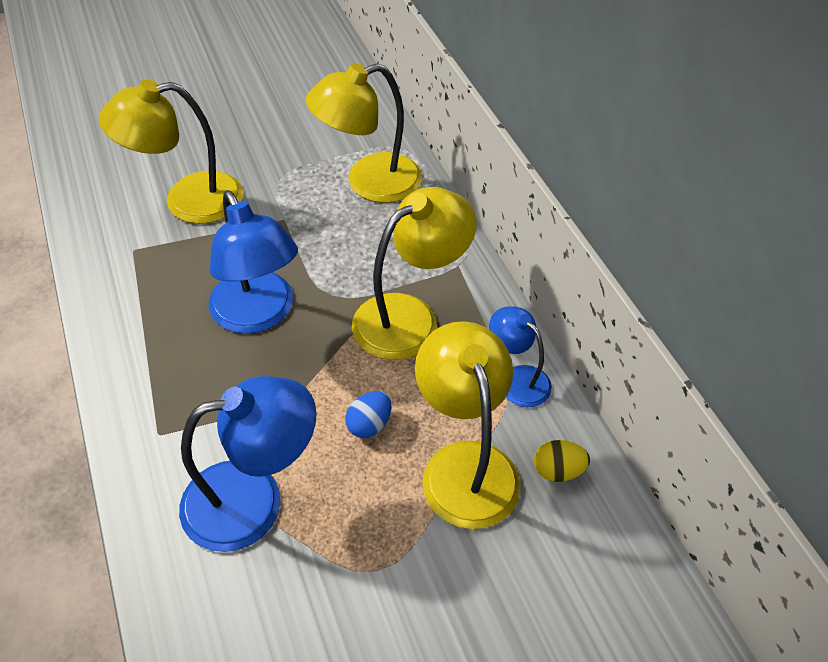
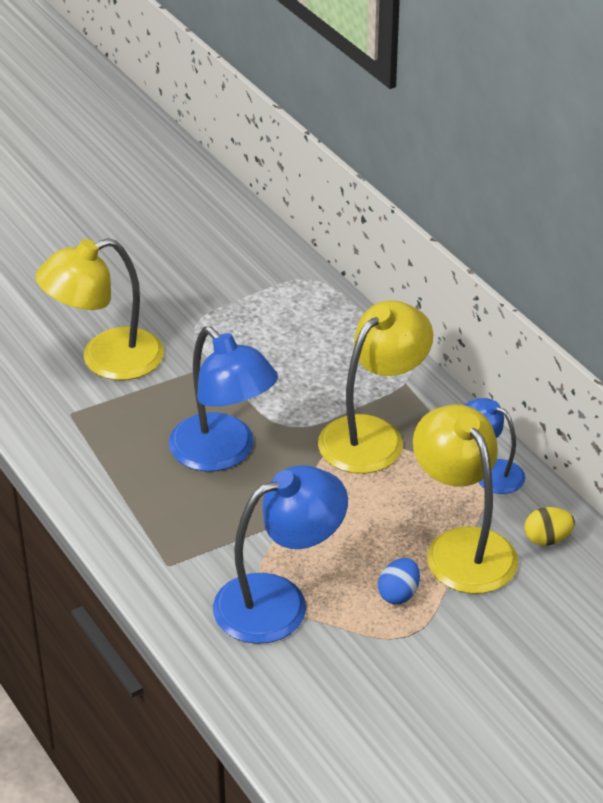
camera: 10 degrees left, 10 degrees down
yellow lamp [306,63,422,203] -> none
blue egg [345,391,391,438] -> blue egg moved to [378,558,420,604]

